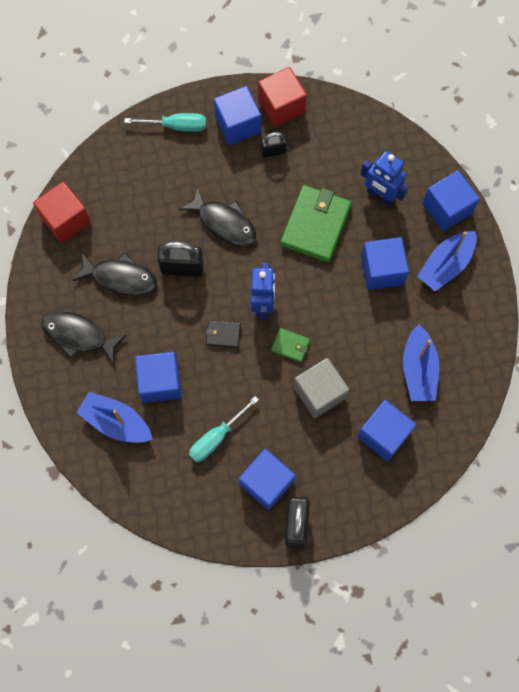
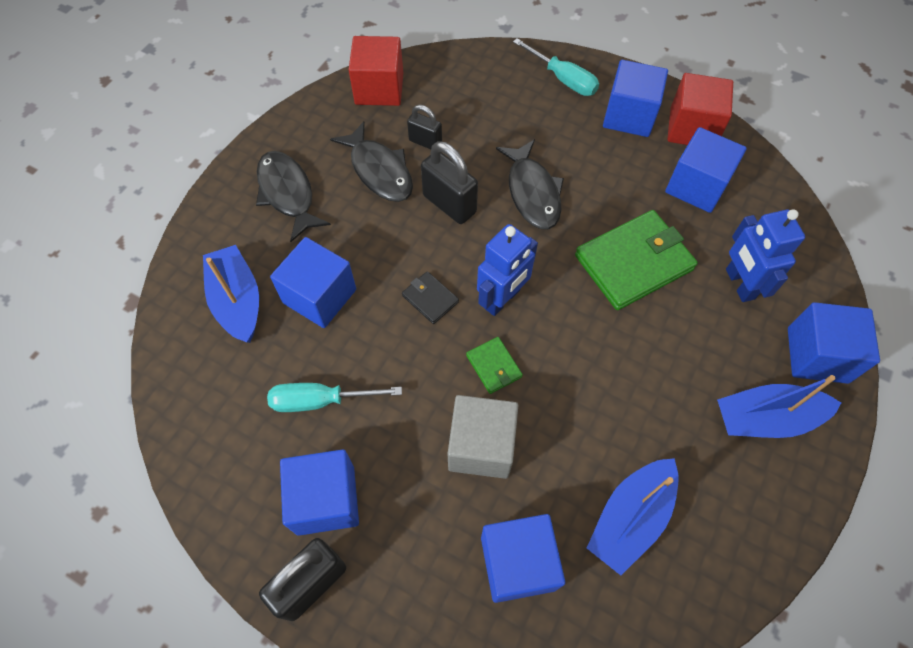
camera: 40 degrees right, 10 degrees down
black padlock [261,132,287,158] -> black padlock moved to [407,105,442,149]
blue cube [361,237,409,290] -> blue cube moved to [665,127,747,213]

